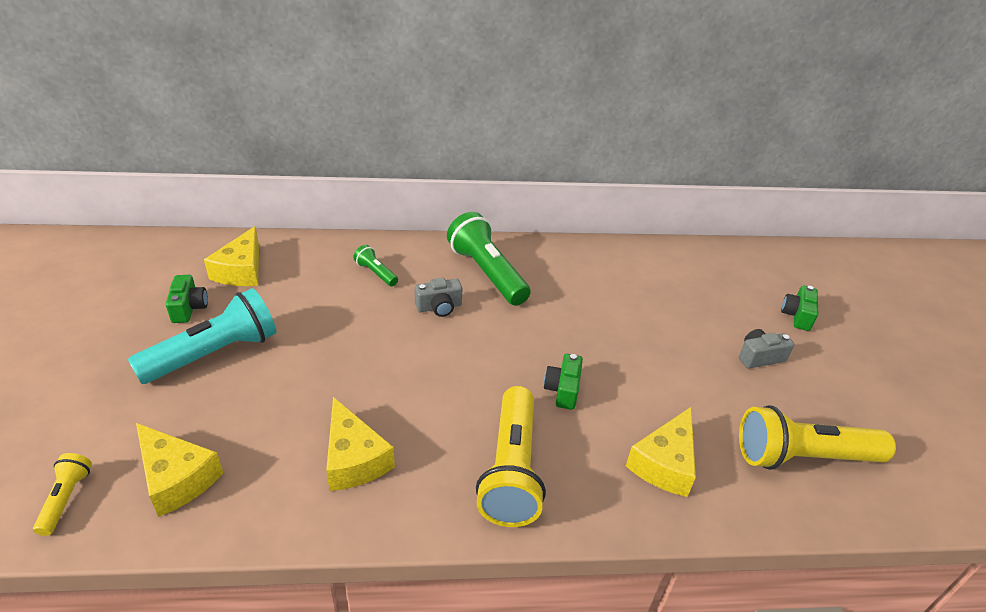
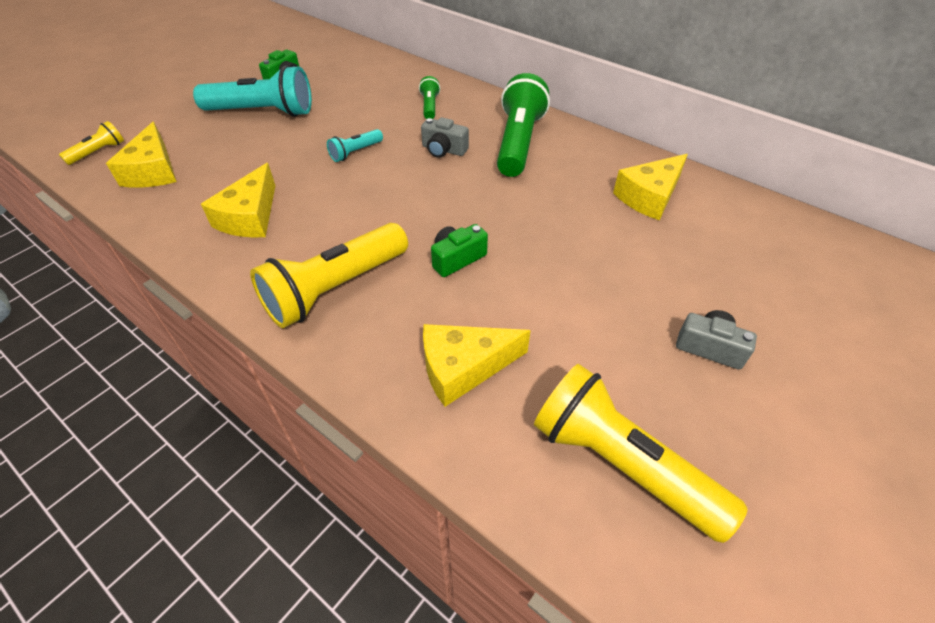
camera: 45 degrees right, 10 degrees up
yellow cheese [204,226,259,286] -> yellow cheese moved to [613,154,688,221]
green camera [781,286,818,331] -> none
none -> turquoise flashlight [327,129,383,162]

